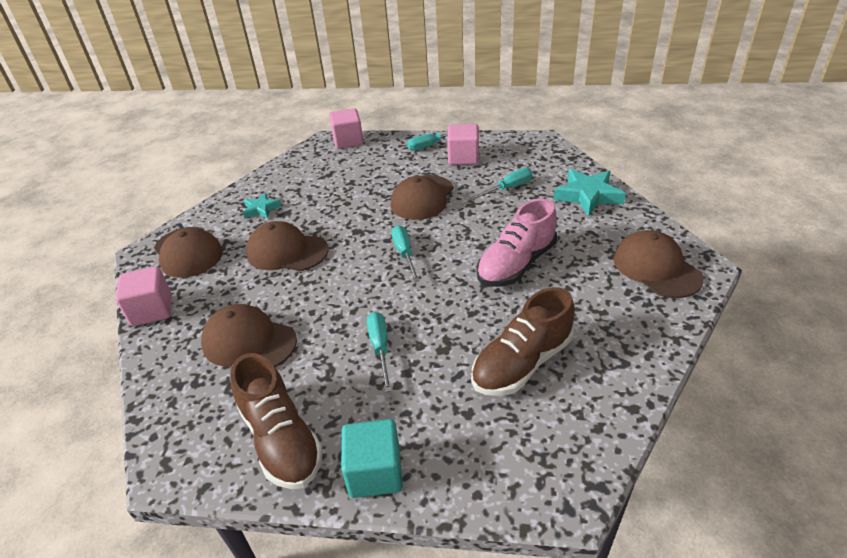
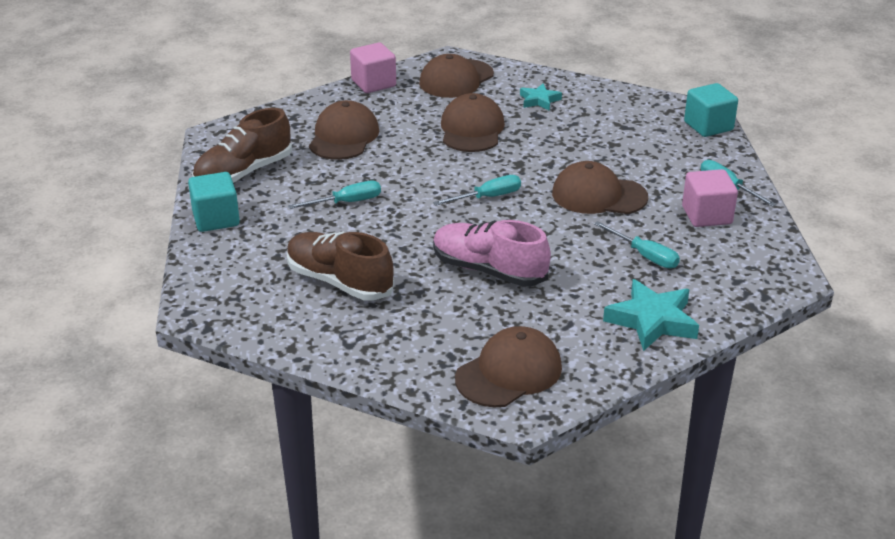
camera: 75 degrees right, 5 degrees down
pink cube [329,108,363,149] -> turquoise cube [684,83,738,137]

